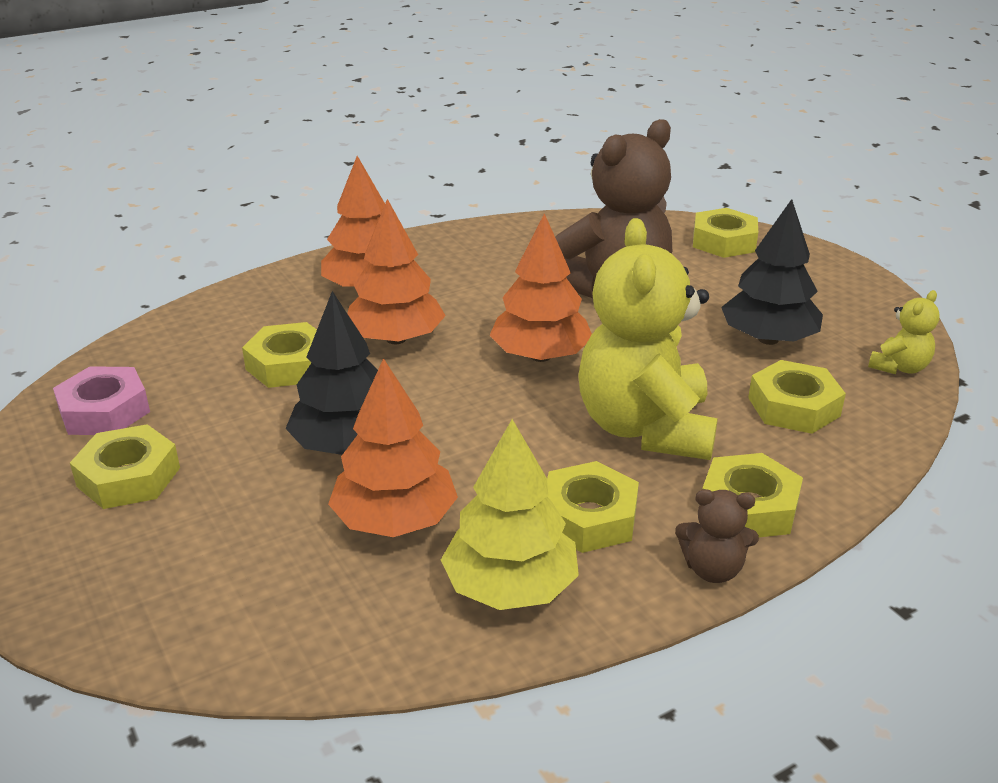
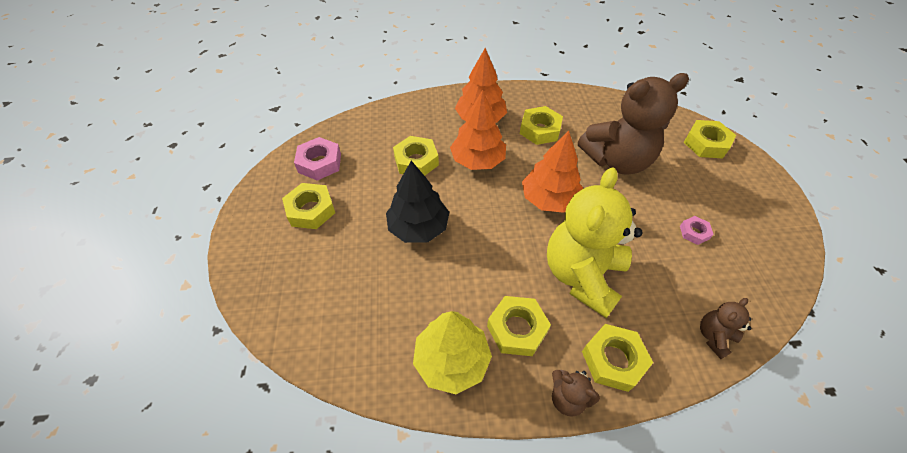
camera: 25 degrees right, 20 degrees up
orange tree [328,358,458,537] -> none
black tree [721,199,823,345] -> pink nut [680,216,714,245]
yellow nut [748,360,846,434] -> yellow nut moved to [520,106,563,145]
yellow teddy bear [868,290,940,374] -> none
none -> brown teddy bear [700,298,752,359]

